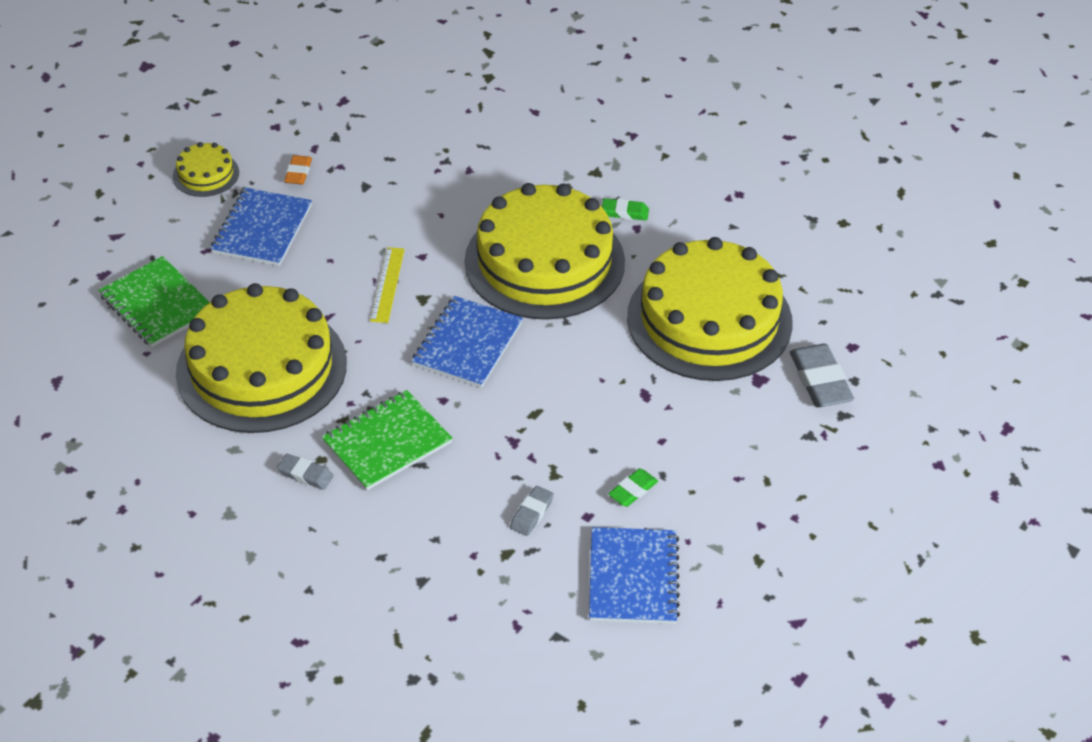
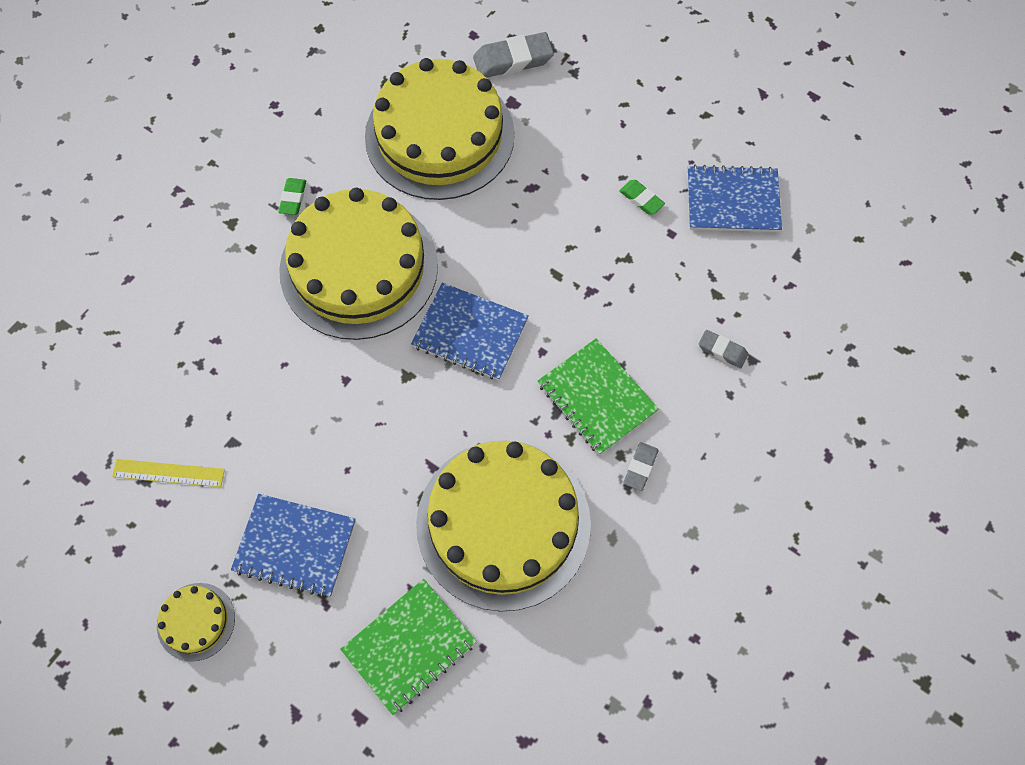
camera: 90 degrees left, 20 degrees up
orange eraser [284,155,312,184] -> none
yellow ruler [370,247,405,323] -> yellow ruler moved to [112,459,225,487]
grey eraser [510,486,554,536] -> grey eraser moved to [699,330,748,368]

